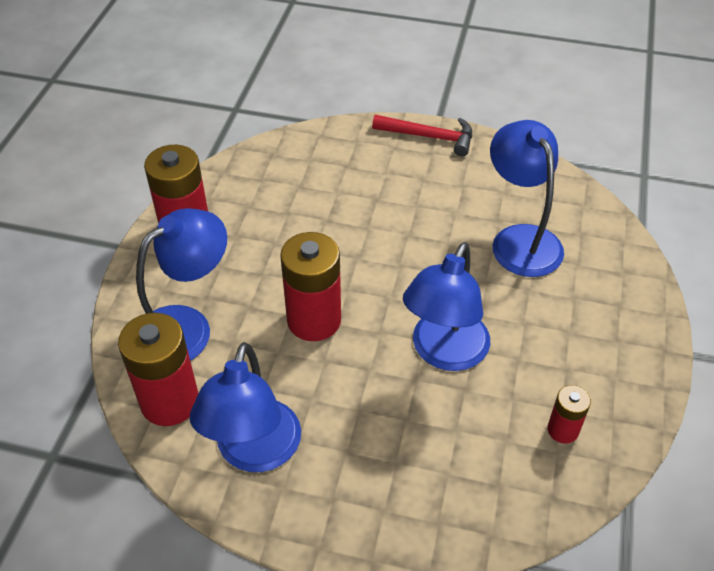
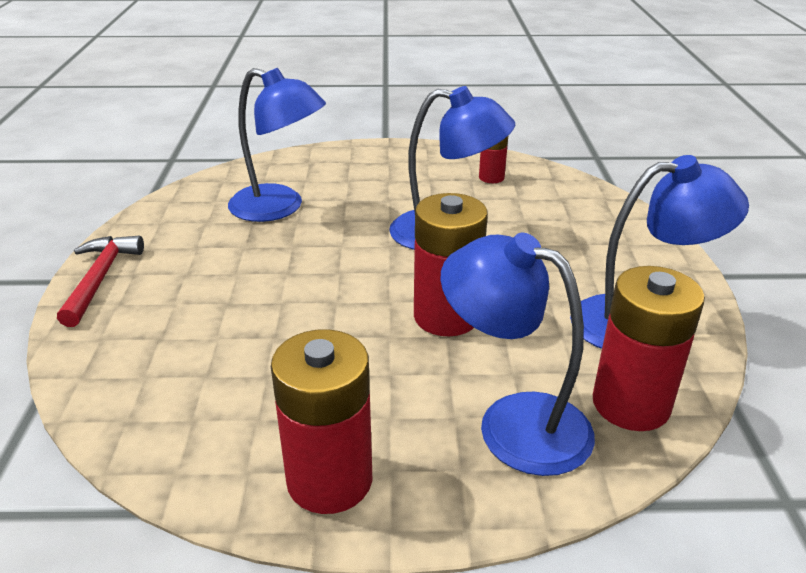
camera: 105 degrees left, 15 degrees down
blue lamp [490,120,564,277] -> blue lamp turned 120 degrees counterclockwise [228,68,326,222]

